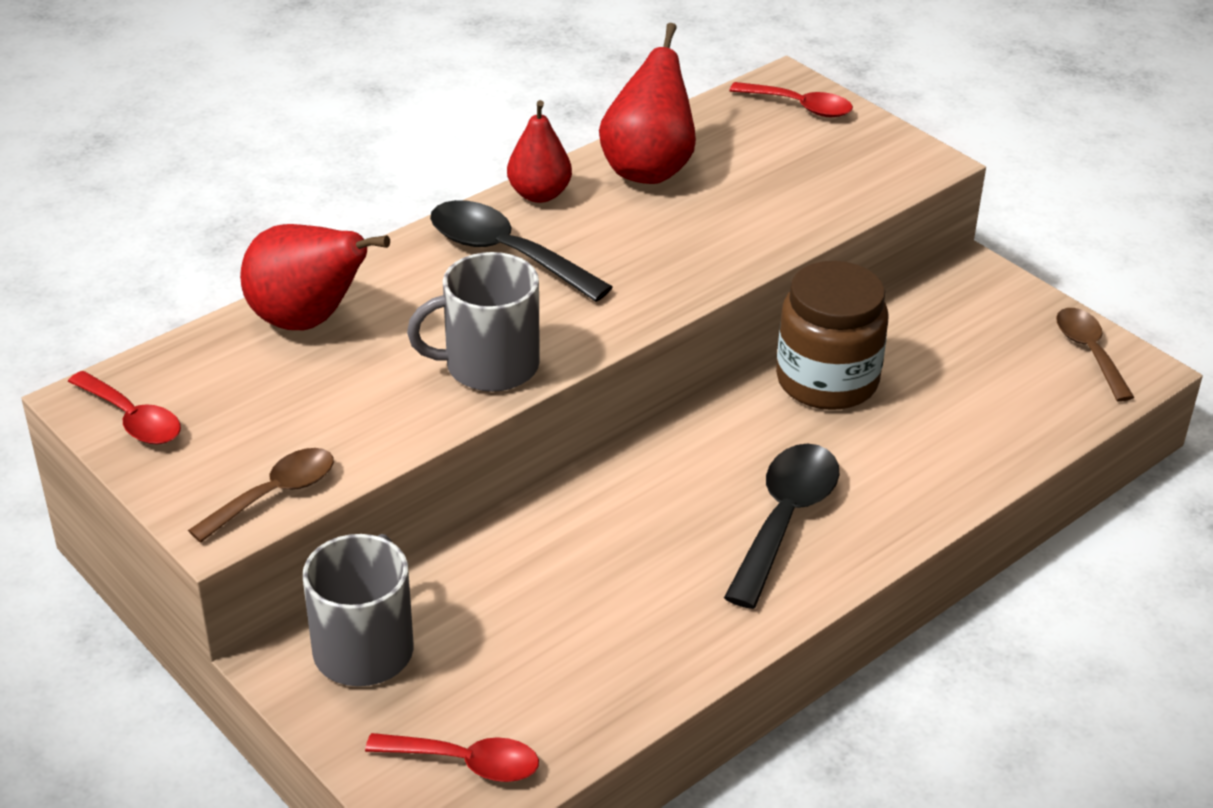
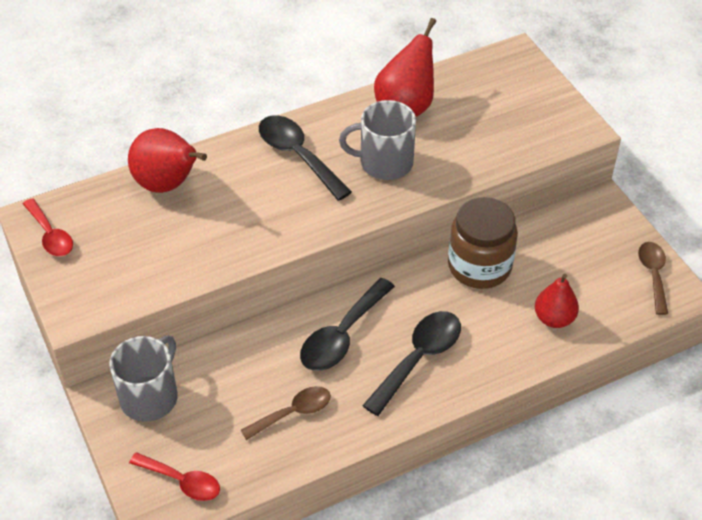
camera: 15 degrees right, 10 degrees up
brown spoon [188,448,334,543] -> brown spoon moved to [241,386,331,440]
grey mug [407,252,540,392] -> grey mug moved to [339,100,416,180]
red pear [507,100,572,203] -> red pear moved to [535,274,579,328]
red spoon [729,82,853,117] -> none
none -> black spoon [300,278,395,371]

